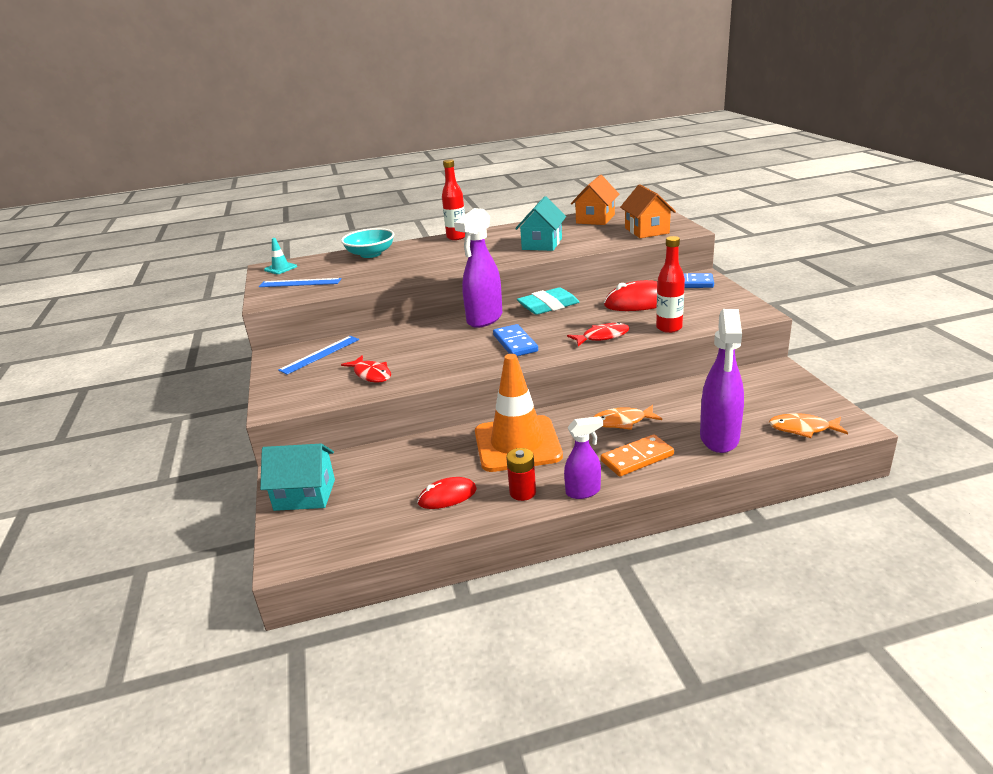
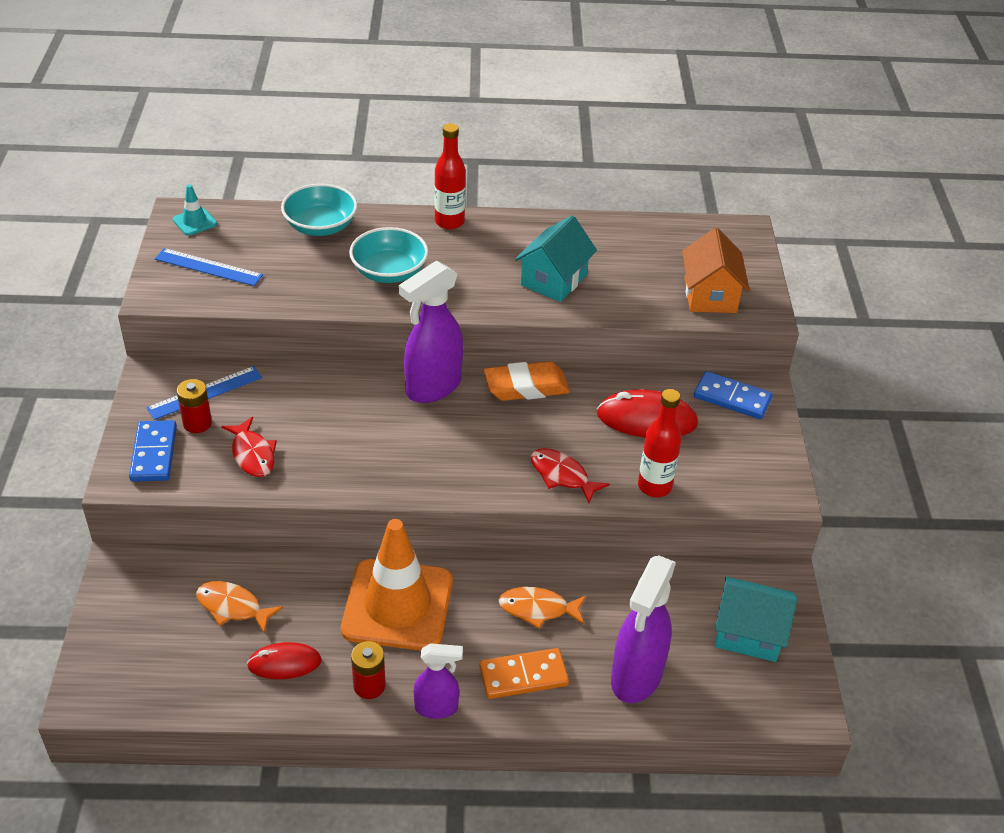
camera: 10 degrees right, 15 degrees up
turquoise house [260,444,335,511] -> turquoise house moved to [715,576,798,662]
blue domino [493,324,538,356] -> blue domino moved to [129,420,177,482]
turquoise eraser [517,287,579,315] -> orange eraser [484,361,570,401]
red fish [567,322,630,346] -> red fish turned 135 degrees counterclockwise [531,448,610,503]
orange house [571,175,619,225] -> none
orange fish [769,413,848,438] -> orange fish moved to [196,581,283,634]
none -> red battery [177,379,212,433]
none -> turquoise bowl [349,227,428,283]

